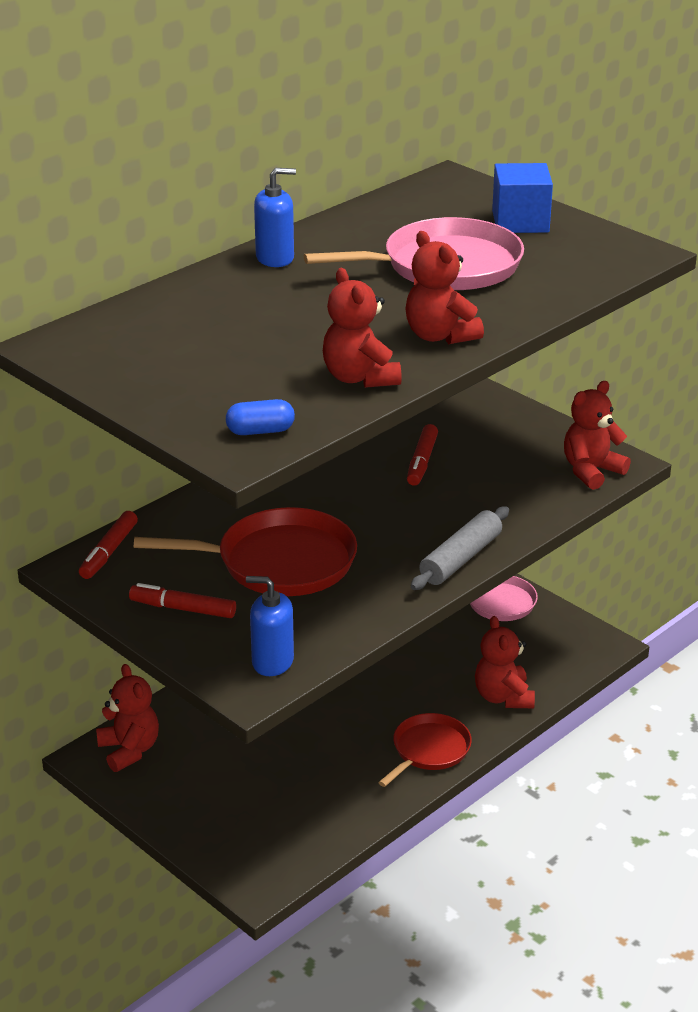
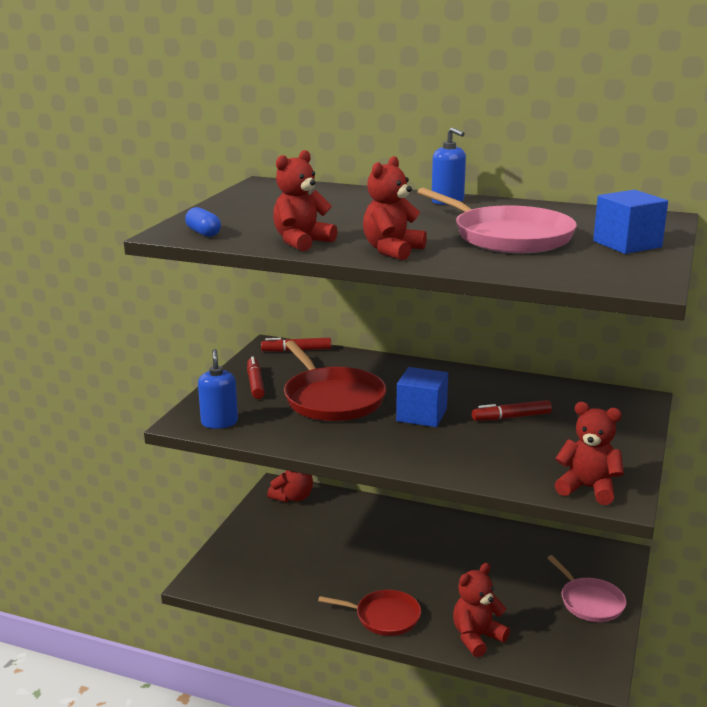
camera: 65 degrees right, 10 degrees down
grey rolling pin [411,506,509,590] -> none
none -> blue cube [396,367,448,427]

